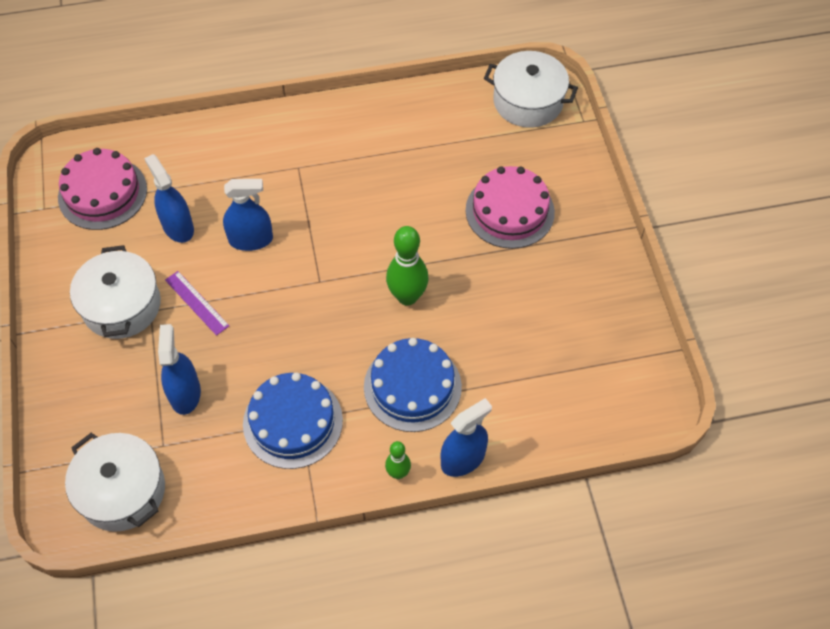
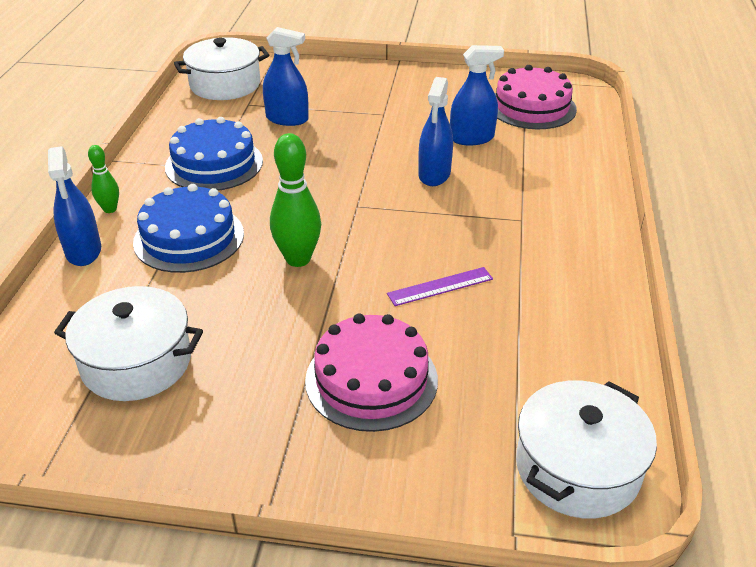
camera: 110 degrees right, 20 degrees down
white pot [70,245,161,339] -> white pot moved to [54,286,203,401]
purple ruler [165,271,229,336] -> purple ruler moved to [387,267,493,306]

